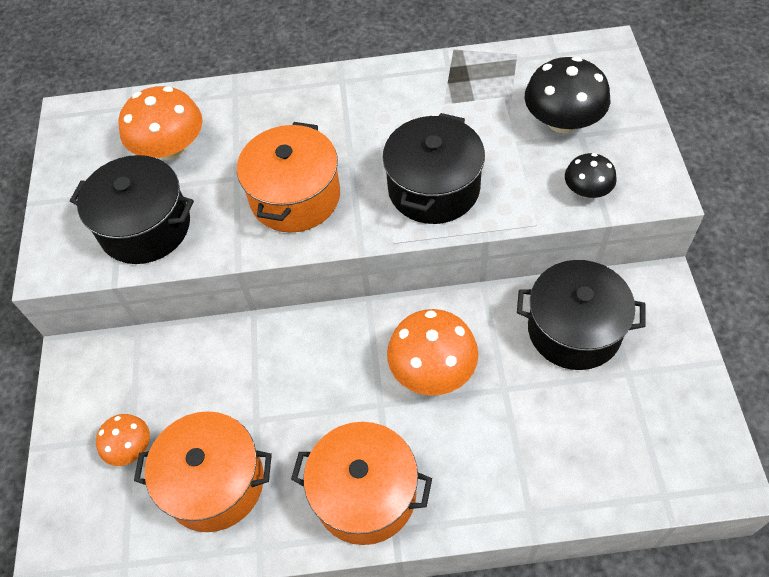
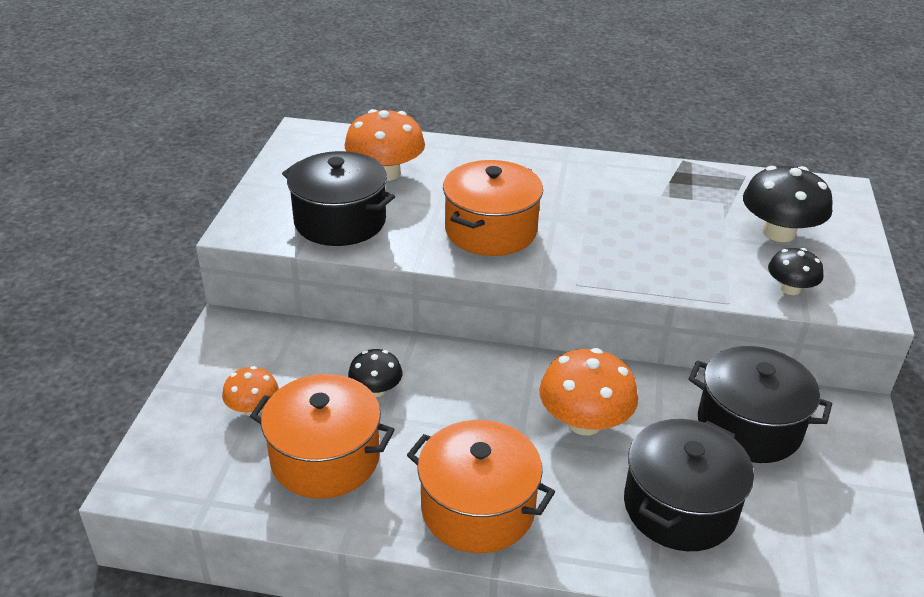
camera: 10 degrees right, 20 degrees down
black pot [382,113,485,224] -> black pot moved to [624,419,754,551]
none -> black mushroom [348,349,403,397]

